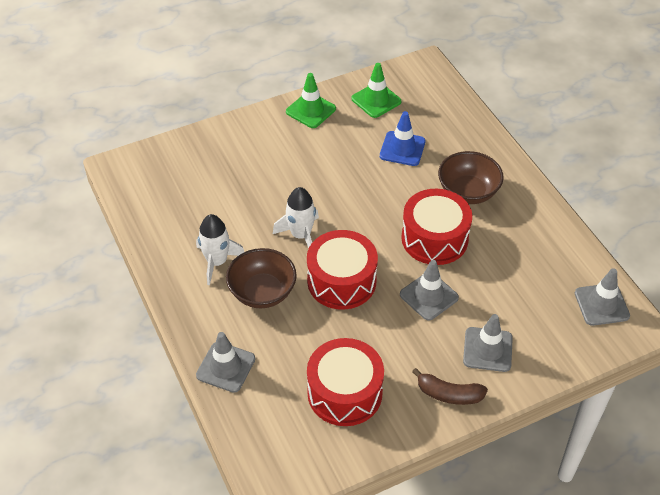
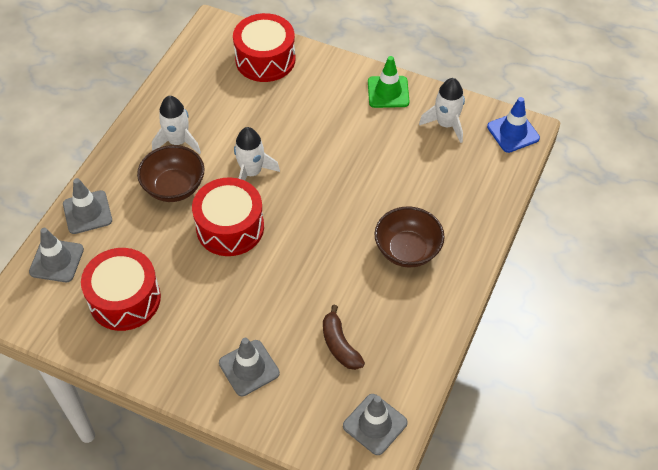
camera: 50 degrees right, 5 degrees up
green traffic cone [351,63,401,118] -> white rocket [419,78,465,143]
blue traffic cone [380,111,426,166] -> blue traffic cone moved to [487,97,540,153]
grey traffic cone [400,260,459,321] -> grey traffic cone moved to [29,228,84,282]
red drum [401,189,472,265] -> red drum moved to [233,13,295,82]
brown banana [412,368,488,405] -> brown banana moved to [323,305,365,370]

